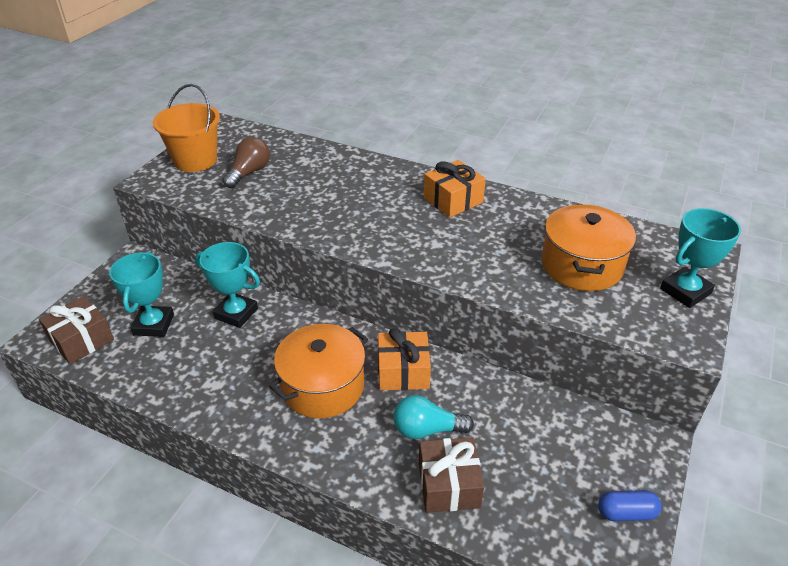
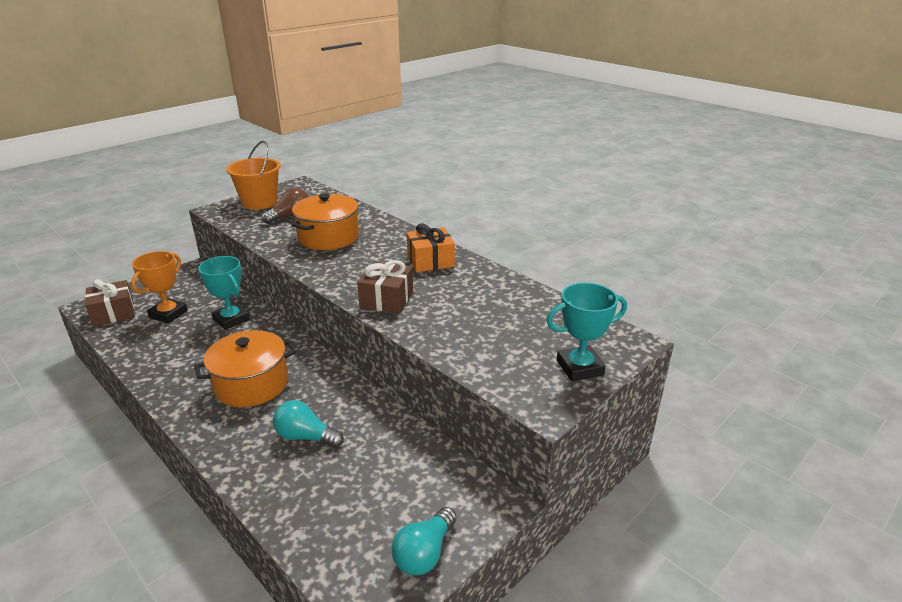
camera: 20 degrees right, 10 degrees down
turquoise trophy [109,252,174,337] -> orange trophy [131,251,188,323]
orange gift [378,328,431,390] -> none
brown gift [419,437,484,513] -> brown gift moved to [357,260,413,313]
orange pot [541,204,636,291] -> orange pot moved to [292,193,359,250]
blue capsule [598,490,661,521] -> turquoise light bulb [392,507,457,575]

